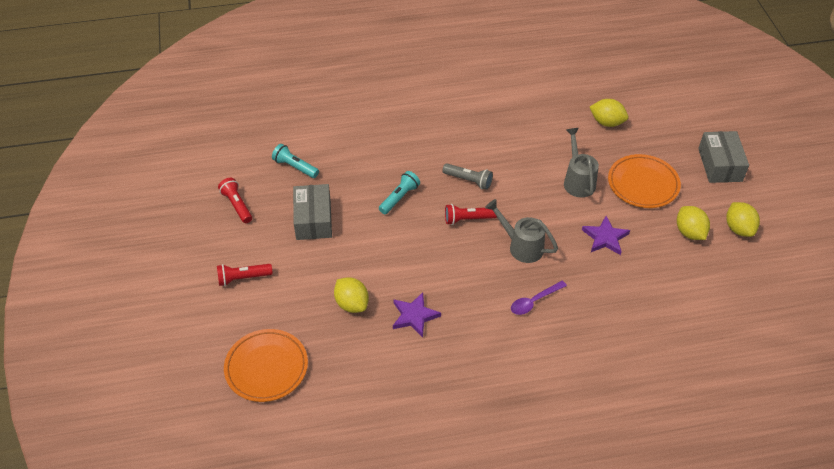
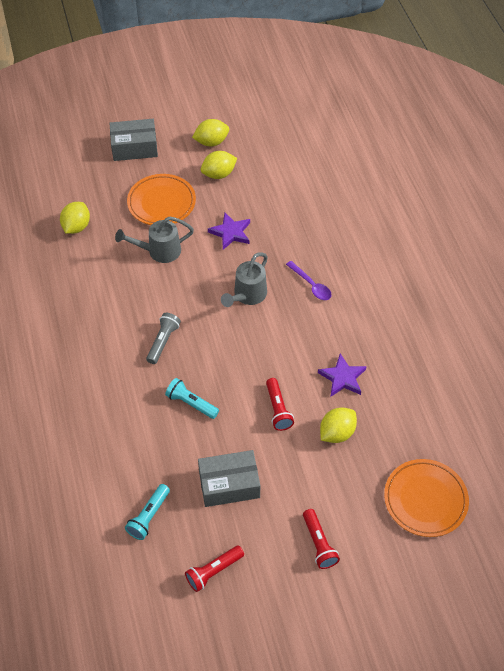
camera: 95 degrees left, 5 degrees up
red flashlight [445,204,497,225] -> red flashlight moved to [266,378,294,431]

